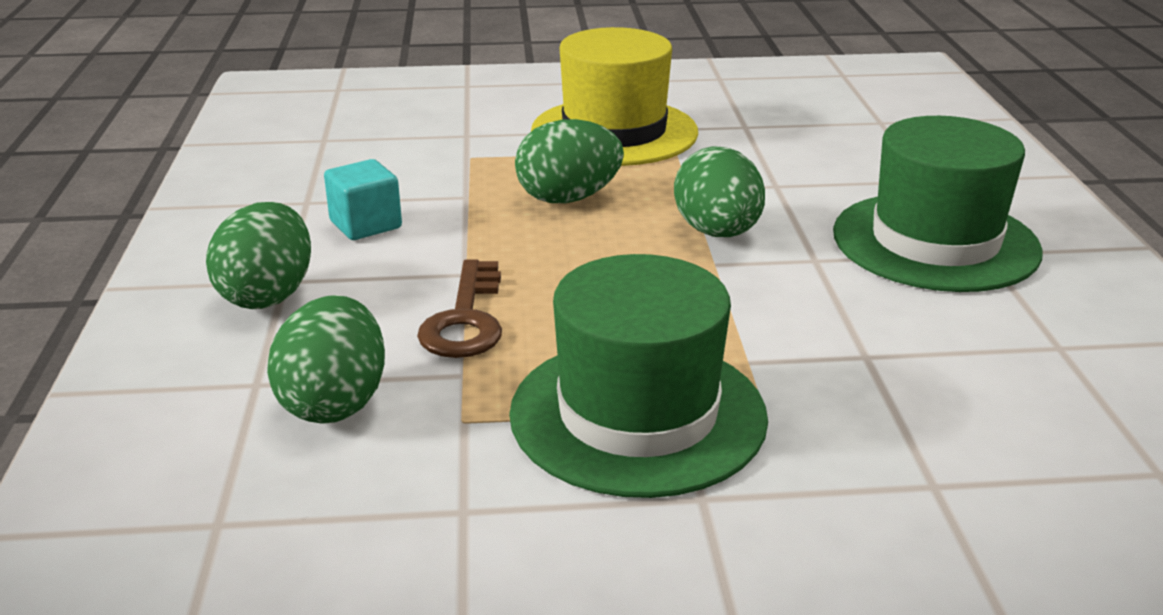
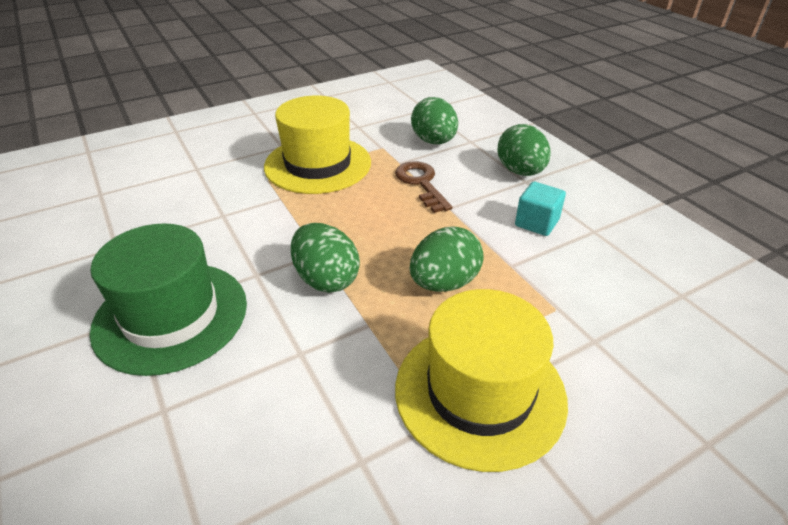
camera: 155 degrees right, 10 degrees up
green hat [509,254,768,498] -> yellow hat [264,96,371,194]

